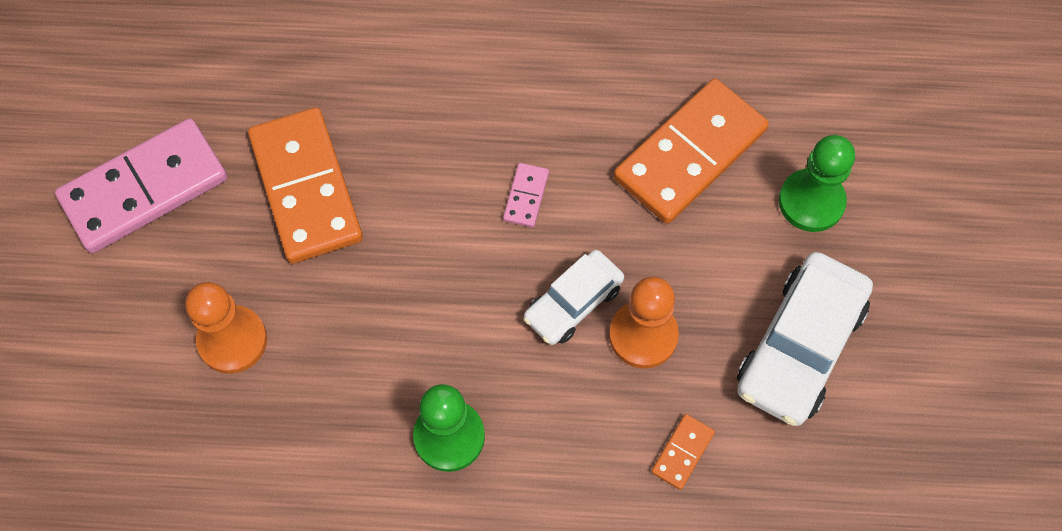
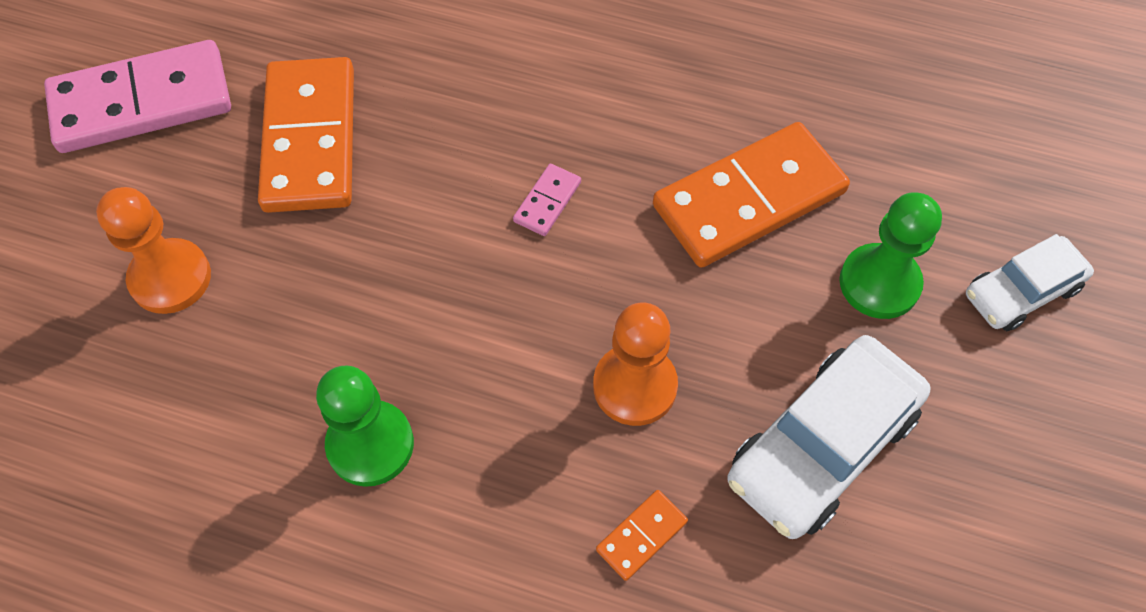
camera: 15 degrees right, 5 degrees down
white car [523,250,624,345] -> white car moved to [966,234,1094,331]

